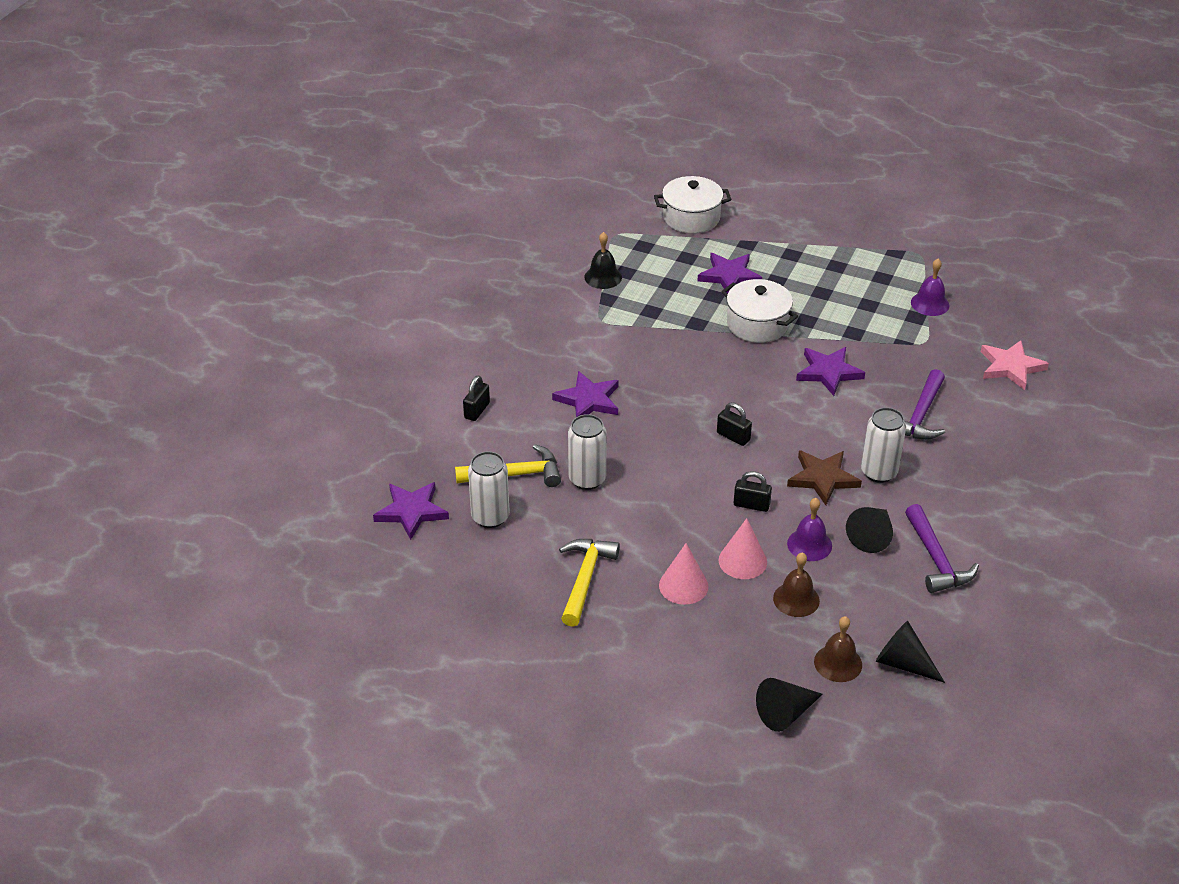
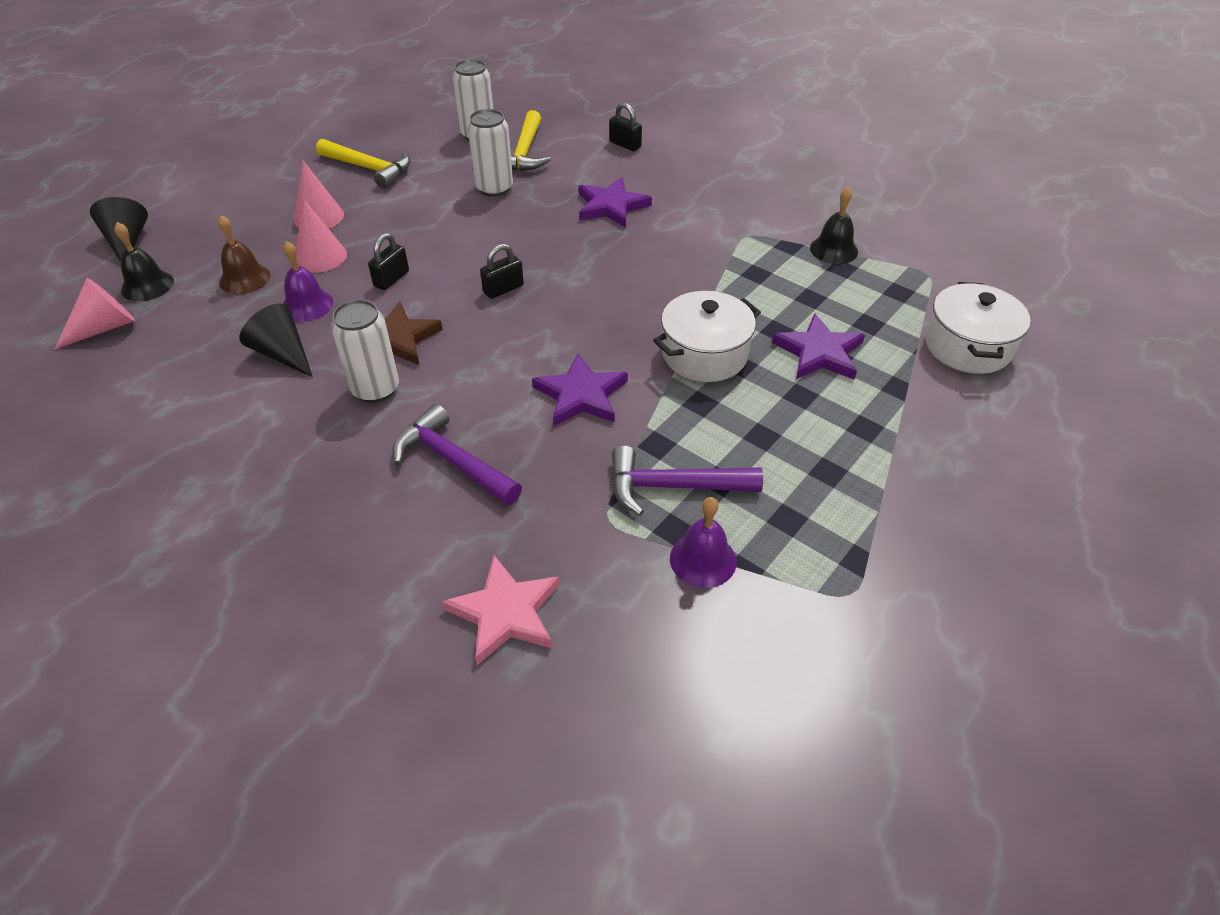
camera: 105 degrees right, 5 degrees up
purple star [373,482,449,540] -> none
brown bell [814,616,862,682] -> black bell [114,222,174,301]
black cone [876,621,945,683] -> pink cone [55,278,135,349]
purple hammer [905,504,979,593] -> purple hammer moved to [612,445,763,516]

